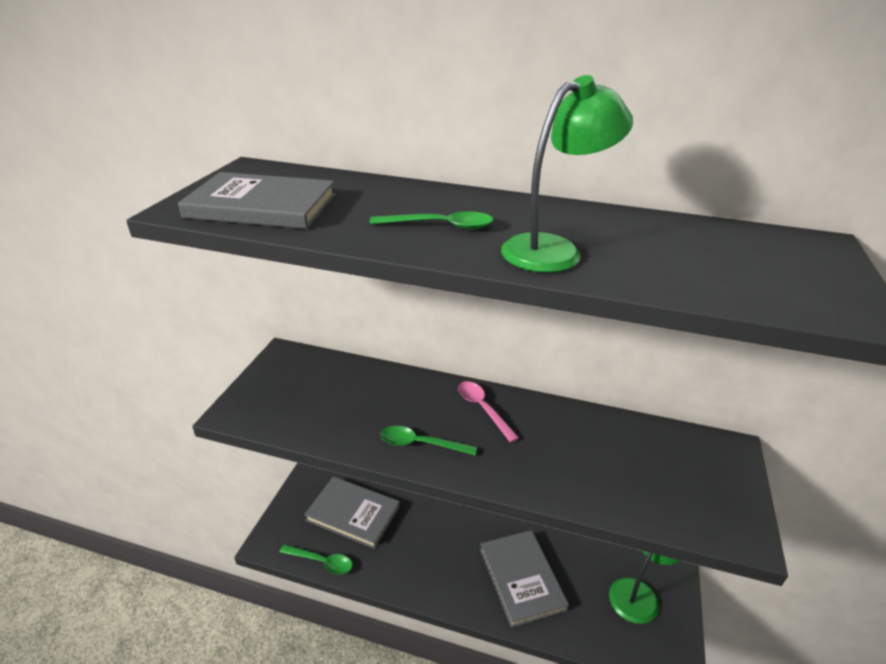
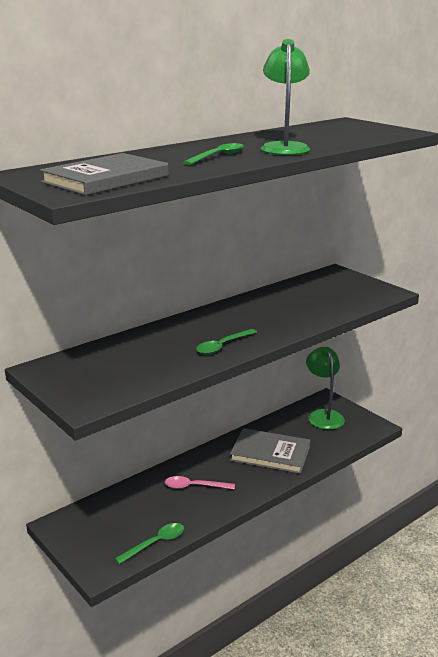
camera: 55 degrees left, 10 degrees down
grey book [304,477,400,549] -> none
pink spoon [458,381,519,443] -> pink spoon moved to [165,476,235,490]

